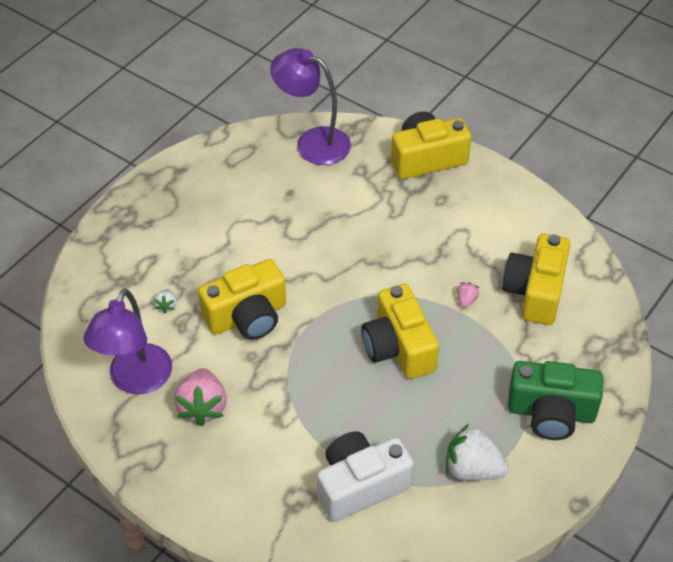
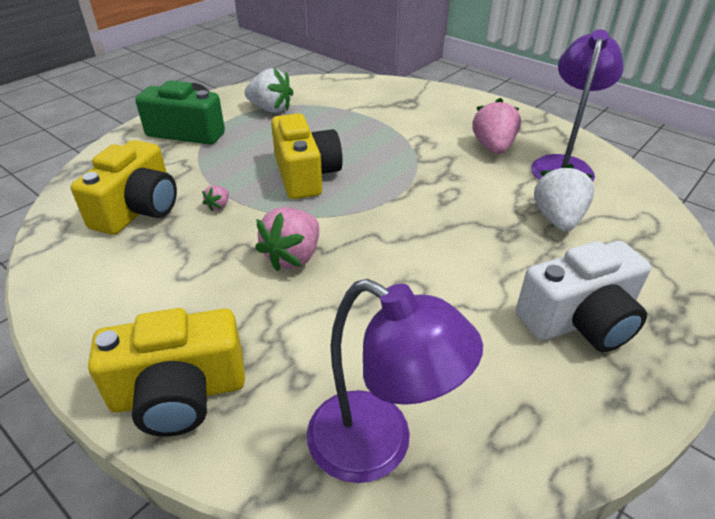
camera: 175 degrees left, 10 degrees down
white strawberry [154,289,177,313] -> white strawberry [534,164,595,231], size x2.17
yellow camera [198,259,286,340] -> none
white camera [317,432,414,522] -> white camera moved to [516,241,651,352]
none -> pink strawberry [255,207,319,271]

